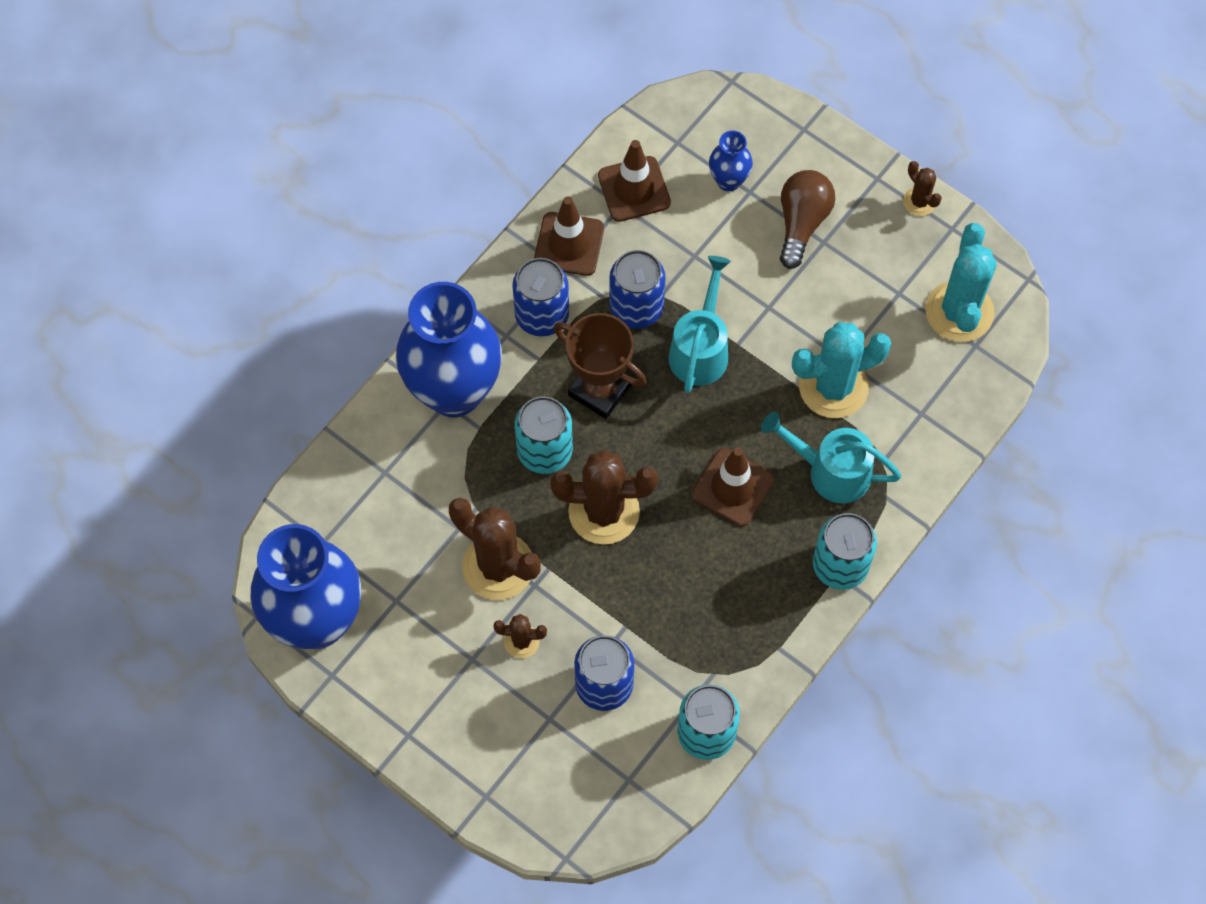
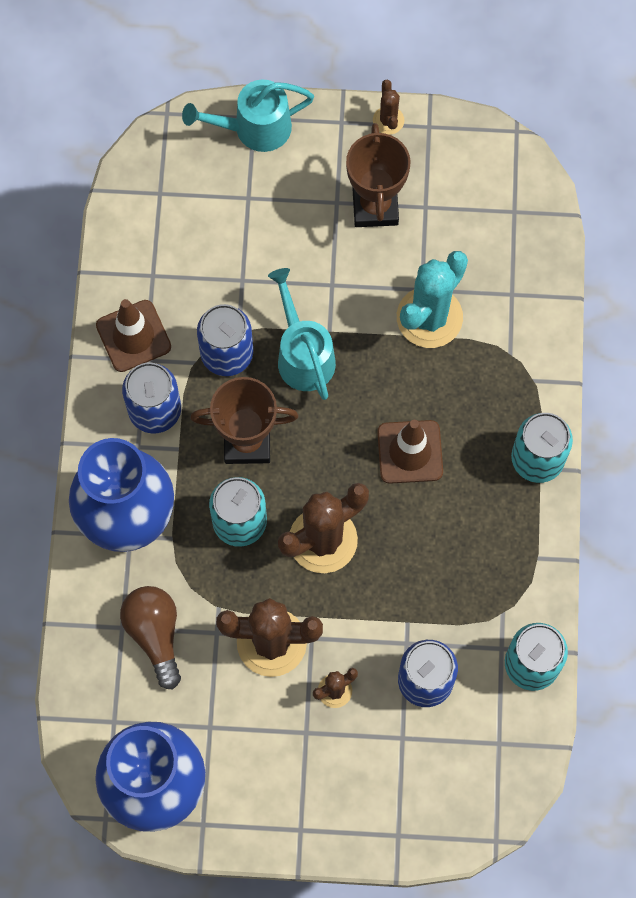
camera: 35 degrees left, 5 degrees up
brown traffic cone [598,140,671,222] -> none
blue vase [709,130,753,192] -> none
turquoise watering can [761,412,901,503] -> turquoise watering can moved to [182,80,314,152]
brown light bulb [780,170,835,269] -> brown light bulb moved to [120,586,181,689]
brown cactus [903,161,942,216] -> brown cactus turned 60 degrees clockwise [373,80,404,135]
turquoise cactus [925,223,997,342] -> none
none -> brown trophy [346,123,411,227]

